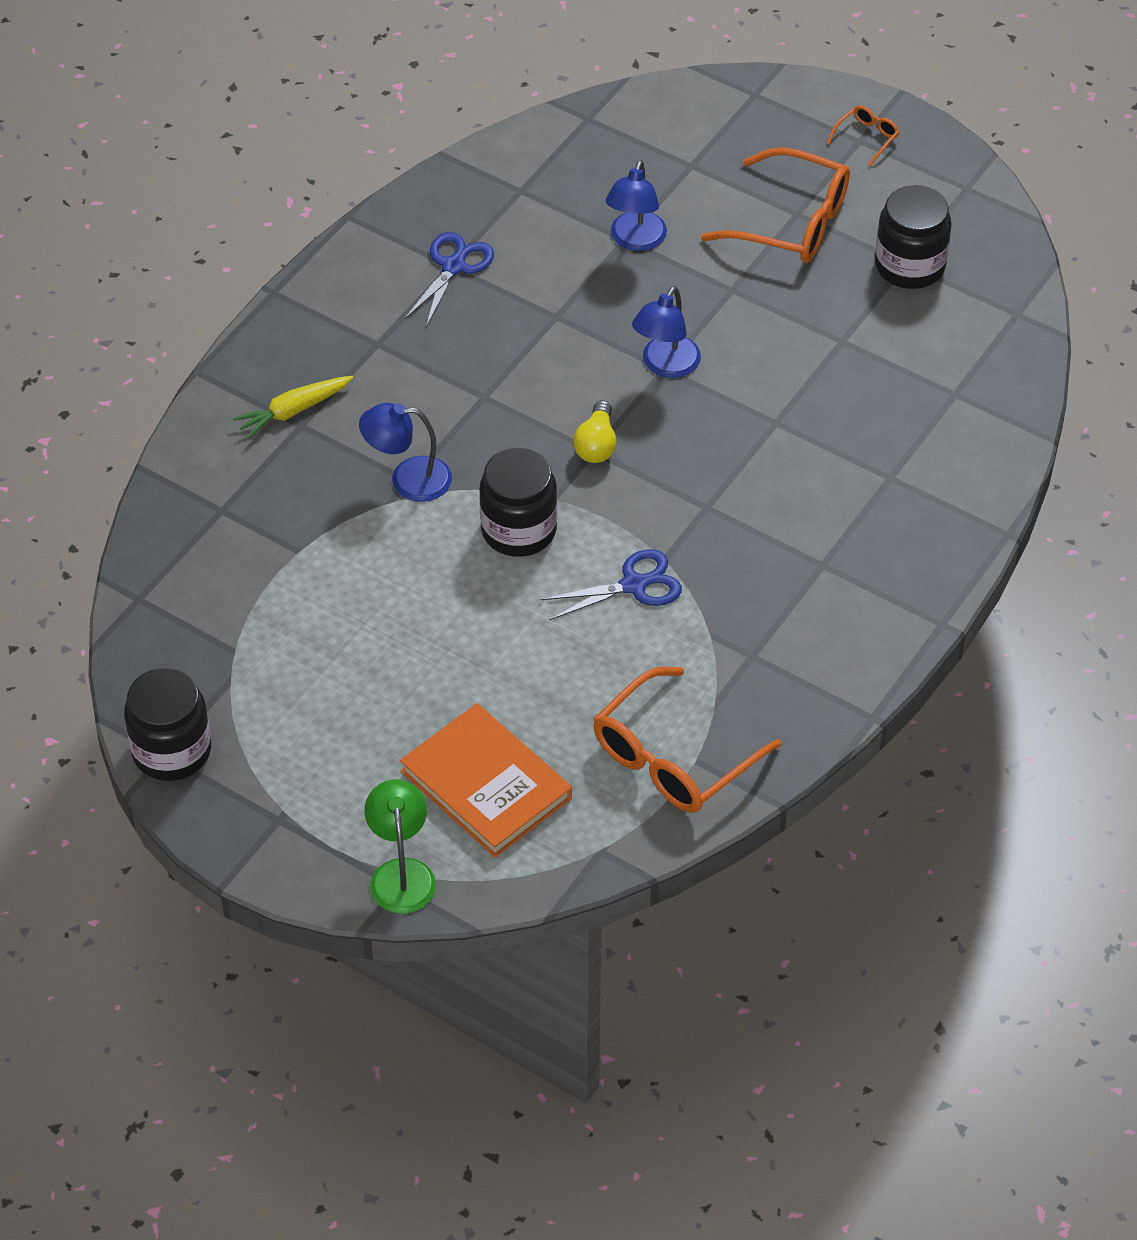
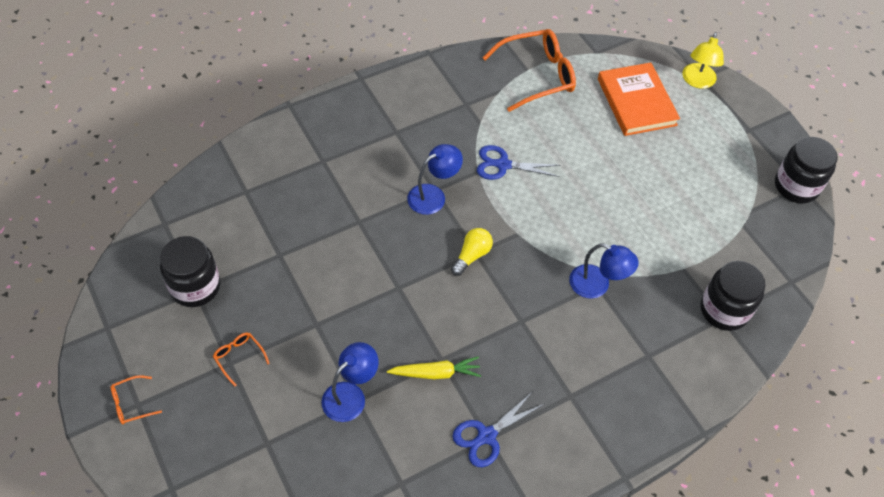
camera: 155 degrees left, 5 degrees up
yellow carrot [233,376,353,439] -> yellow carrot moved to [387,356,481,380]
green lamp [365,780,436,913] -> yellow lamp [682,32,724,89]
black jar [479,448,557,557] -> black jar moved to [701,261,766,331]
blue lamp [632,286,701,378] -> blue lamp moved to [407,144,463,215]
orange glasses [701,147,850,263] -> orange glasses [213,332,270,386], size x0.44

